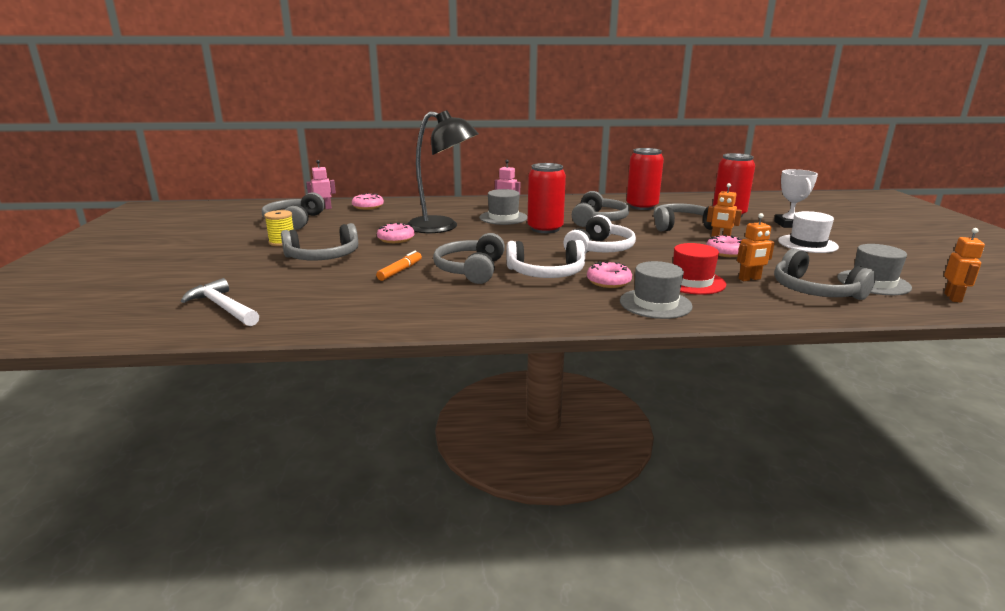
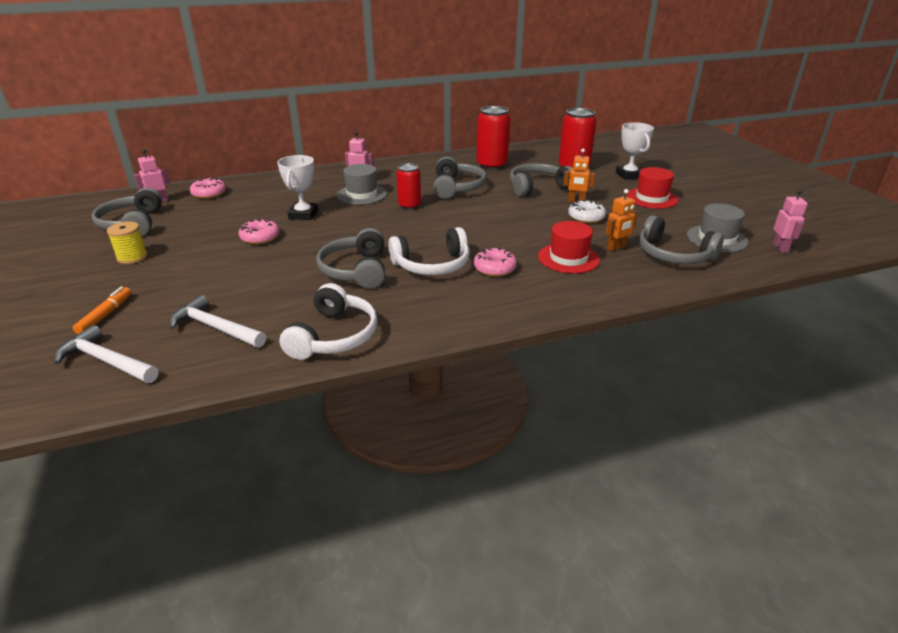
camera: 15 degrees left, 10 degrees up
grey headphones [281,223,358,260] -> none
orange marker [376,251,422,281] -> orange marker moved to [73,287,131,334]
black lamp [407,110,479,233] -> white trophy [278,155,318,220]
red can [527,163,566,233] -> red can [396,163,421,210], size x0.64
white headphones [564,215,636,254] -> white headphones moved to [279,283,377,360]
grey hat [620,261,693,319] -> none
pink donut [706,235,742,257] -> white donut [568,199,606,223]
white hat [778,211,839,253] -> red hat [626,167,678,209]
orange robot [944,228,985,303] -> pink robot [773,189,808,253]
none -> white hammer [169,295,266,348]

